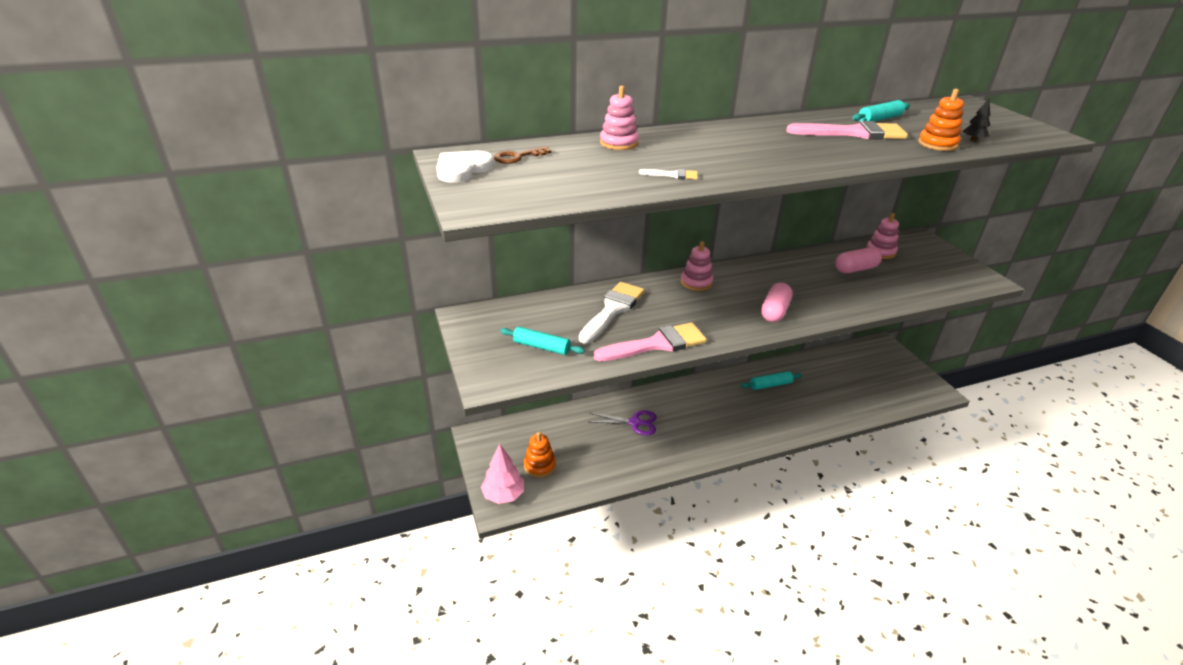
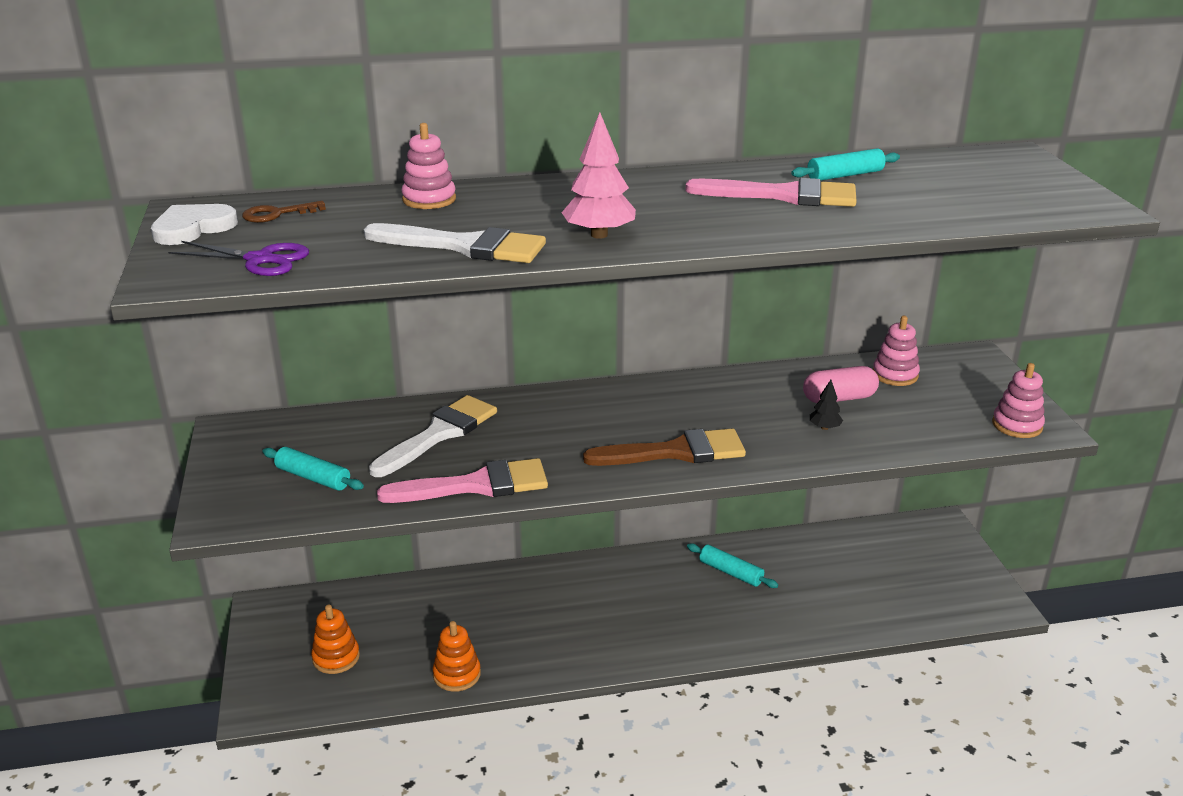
camera: 10 degrees right, 5 degrees down
pink tree [481,444,524,504] -> pink tree moved to [562,112,636,239]
purple scissors [590,410,657,435] -> purple scissors moved to [168,241,309,276]
white brush [639,169,698,180] -> white brush [364,223,546,263], size x2.29
pink stacking toy [681,241,713,291] -> pink stacking toy moved to [992,363,1045,438]
turquoise rolling pin [741,371,802,390] -> turquoise rolling pin turned 45 degrees clockwise [687,543,778,588]
pink capsule [761,283,793,322] -> brown brush [583,428,746,466]
orange stacking toy [918,89,964,151] -> orange stacking toy moved to [433,621,481,692]
black tree [963,98,990,142] -> black tree moved to [810,380,843,430]

